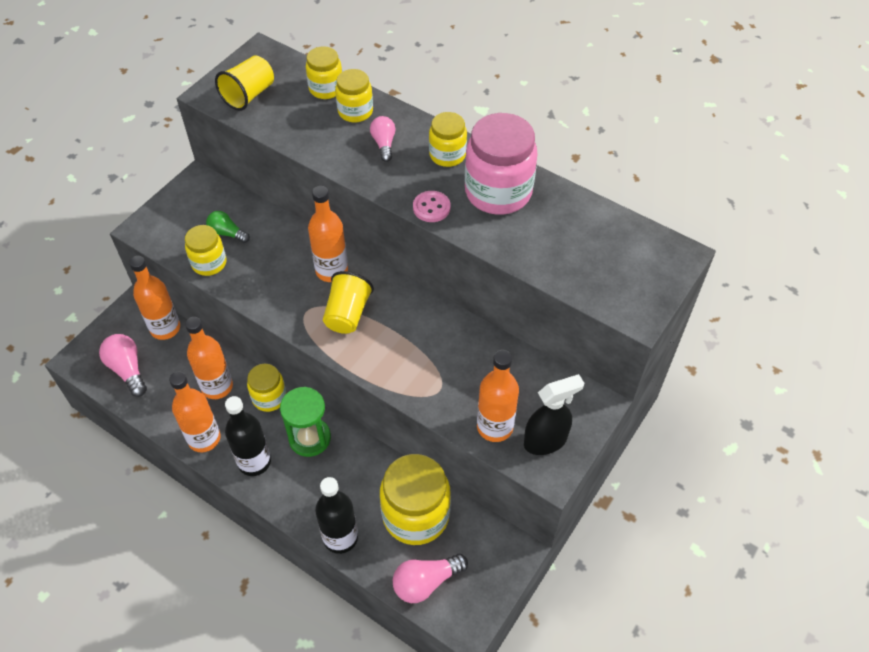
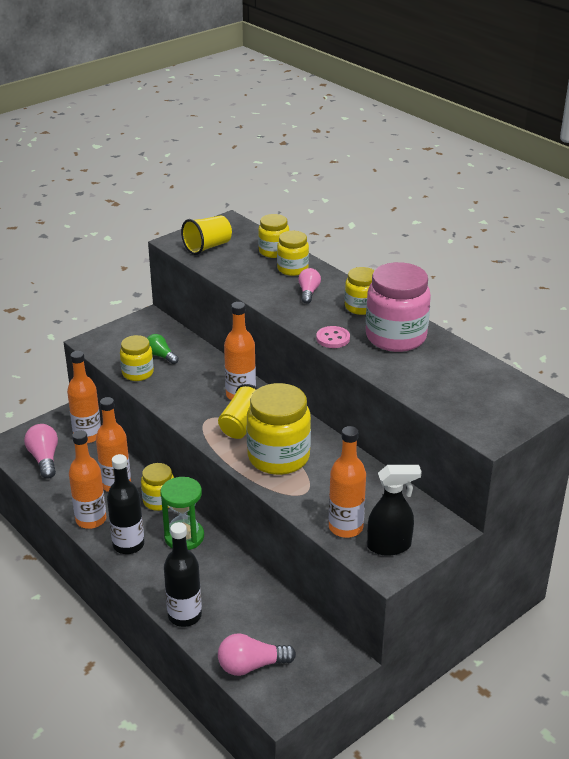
camera: 15 degrees right, 20 degrees down
yellow jar [380,454,451,545] -> yellow jar moved to [247,383,311,475]

